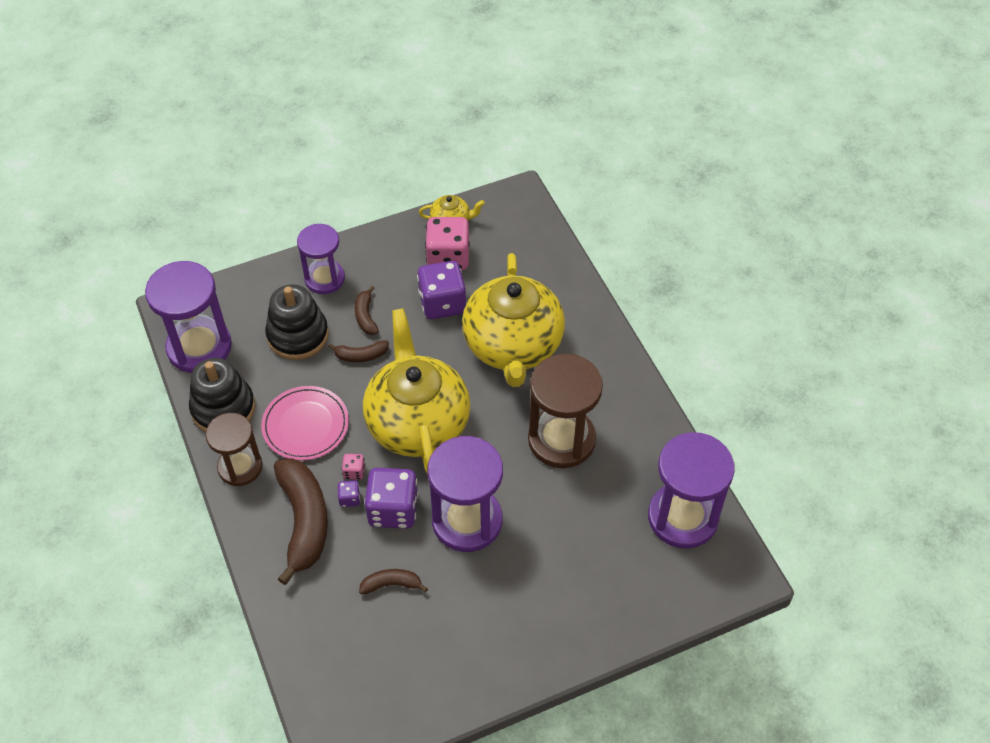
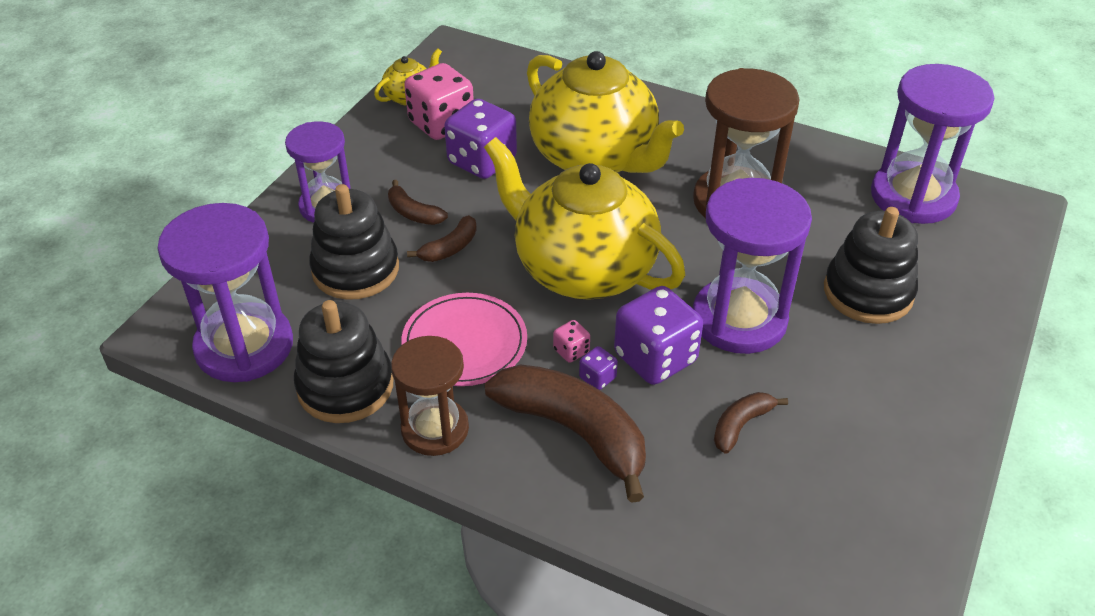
camera: 40 degrees left, 10 degrees down
none -> black stacking toy [824,207,918,324]

